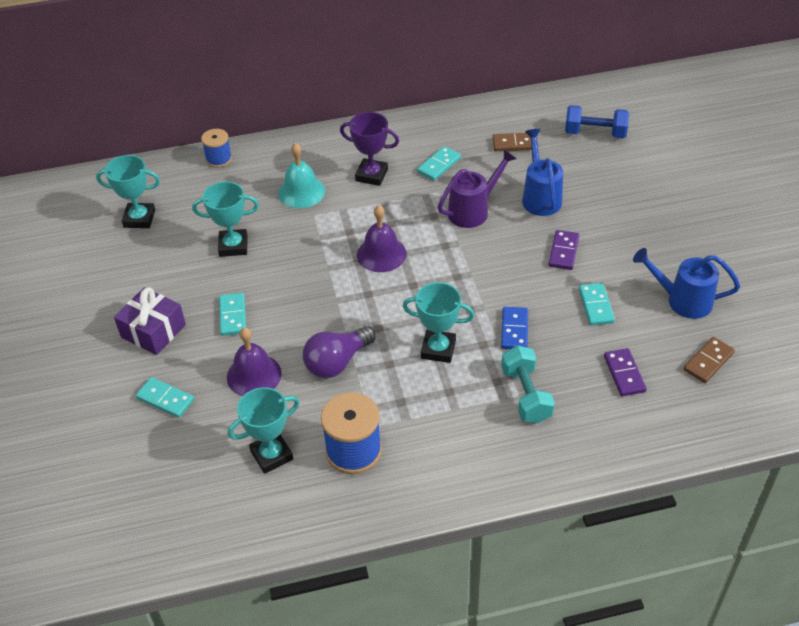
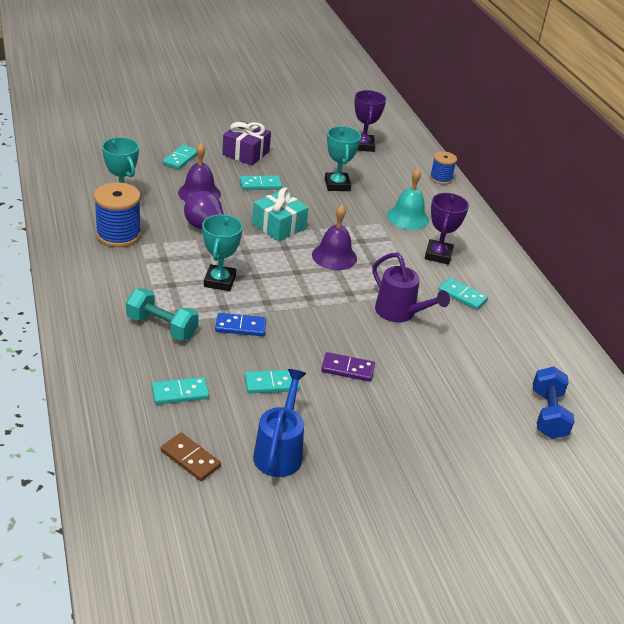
camera: 80 degrees right, 10 degrees down
turquoise trophy [96,155,160,228] -> purple trophy [354,90,386,152]
brown domino [492,133,538,151] -> none
turquoise dumbbell [501,346,555,423] -> turquoise dumbbell turned 45 degrees clockwise [126,288,199,340]
blue watering can [522,129,563,216] -> none
purple domino [604,348,647,396] -> turquoise domino [152,377,209,404]
none -> turquoise gift [252,188,308,241]

